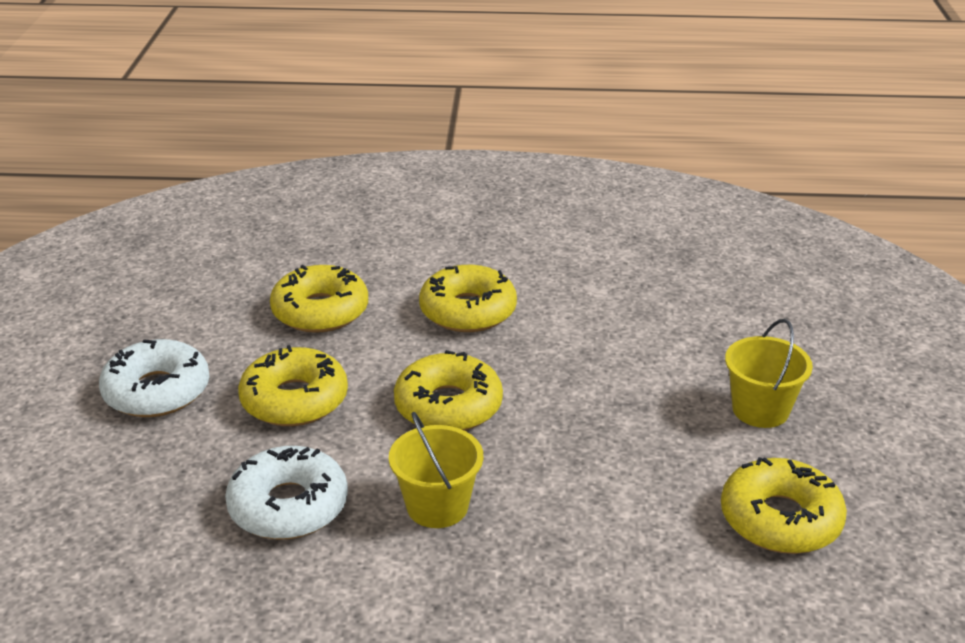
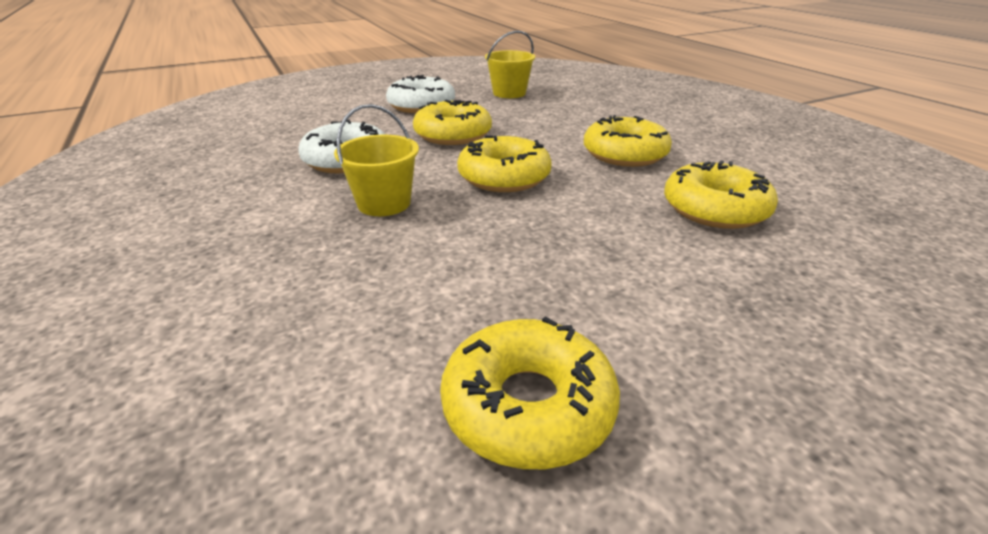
camera: 60 degrees right, 0 degrees up
yellow donut [270,265,368,333] -> yellow donut moved to [664,161,778,229]
yellow bucket [725,319,813,428] -> yellow bucket moved to [485,31,535,98]

